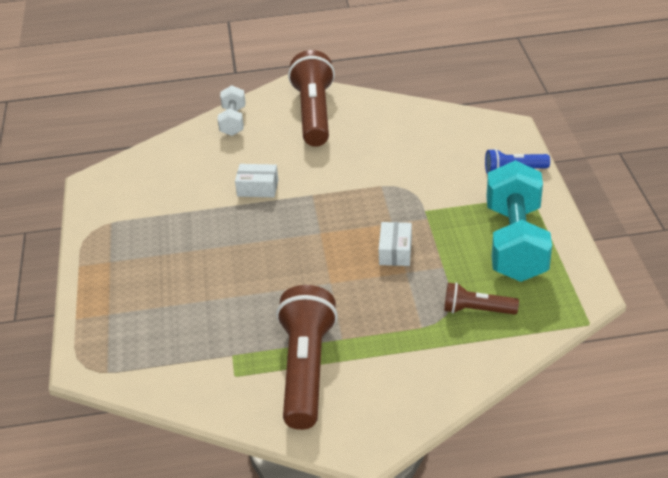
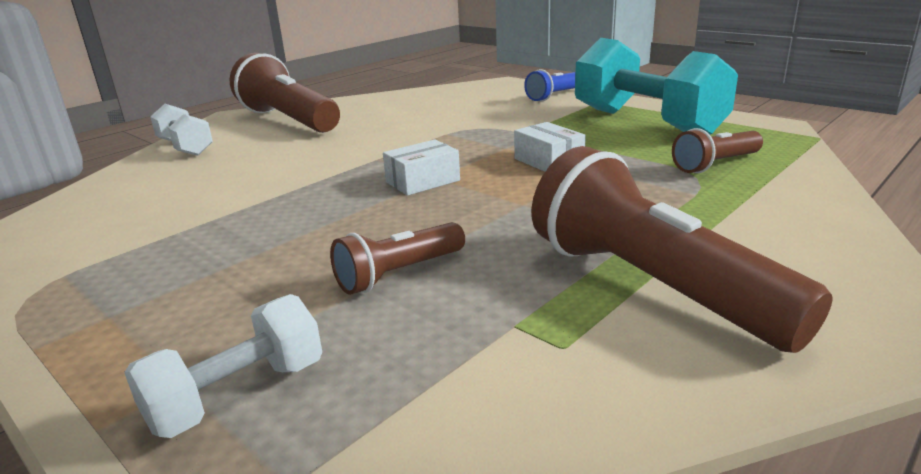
camera: 40 degrees left, 15 degrees down
white box [235,164,278,197] -> white box moved to [383,139,460,196]
none -> white dumbbell [124,294,322,438]
none -> brown flashlight [330,222,465,295]

